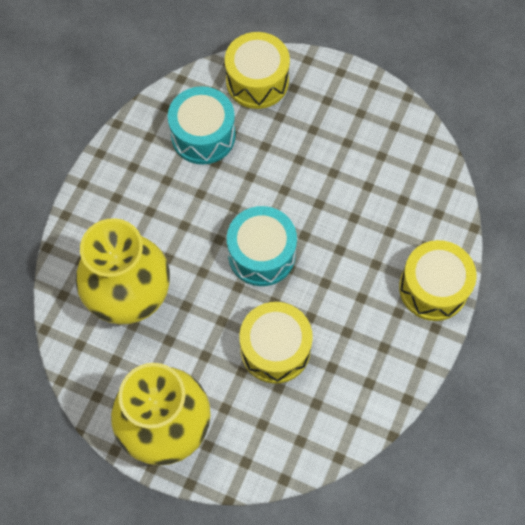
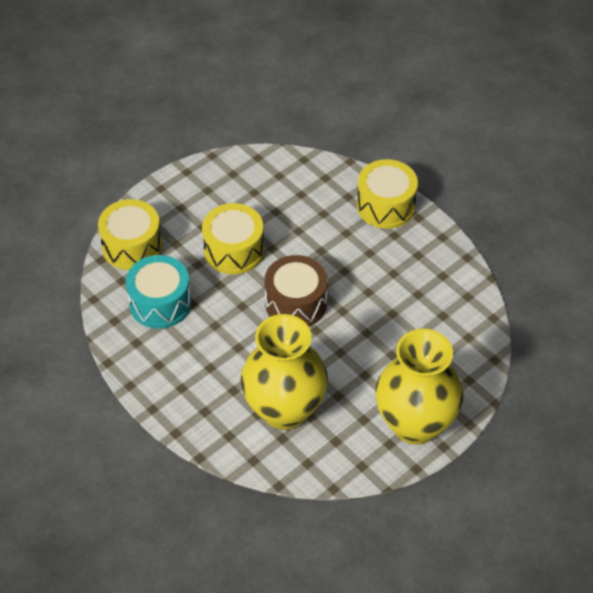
camera: 65 degrees left, 15 degrees down
turquoise drum [227,206,297,286] -> brown drum [264,255,328,327]
yellow drum [239,302,313,384] -> yellow drum moved to [202,203,264,274]

